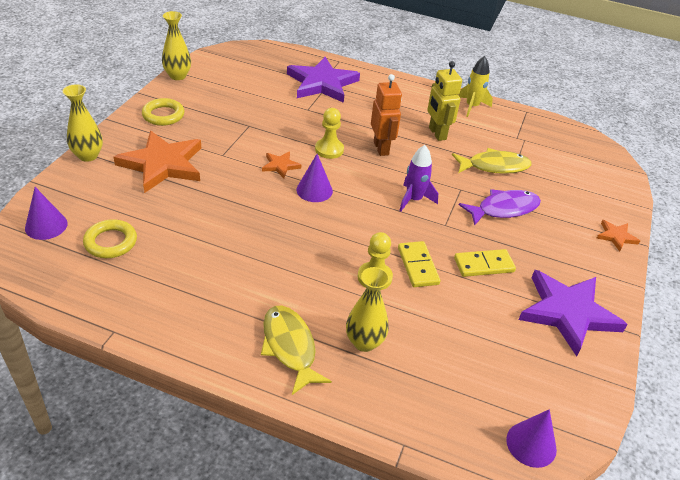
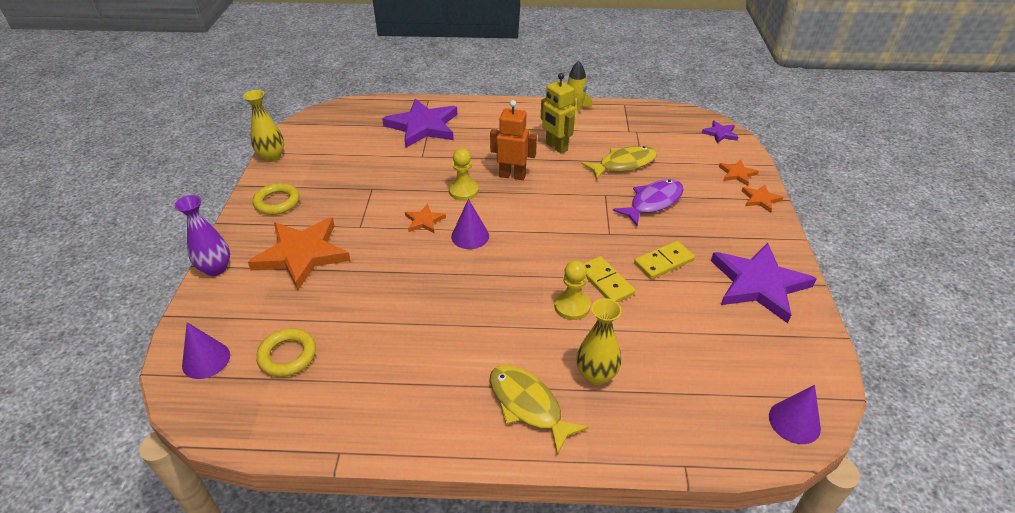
camera: 15 degrees left, 0 degrees up
yellow vase [63,84,103,162] -> purple vase [175,195,230,276]
orange robot [371,74,402,156] -> orange robot turned 45 degrees counterclockwise [490,100,537,180]
purple rocket [399,145,438,211] -> none
none -> purple star [702,121,738,143]
none -> orange star [719,160,759,186]

